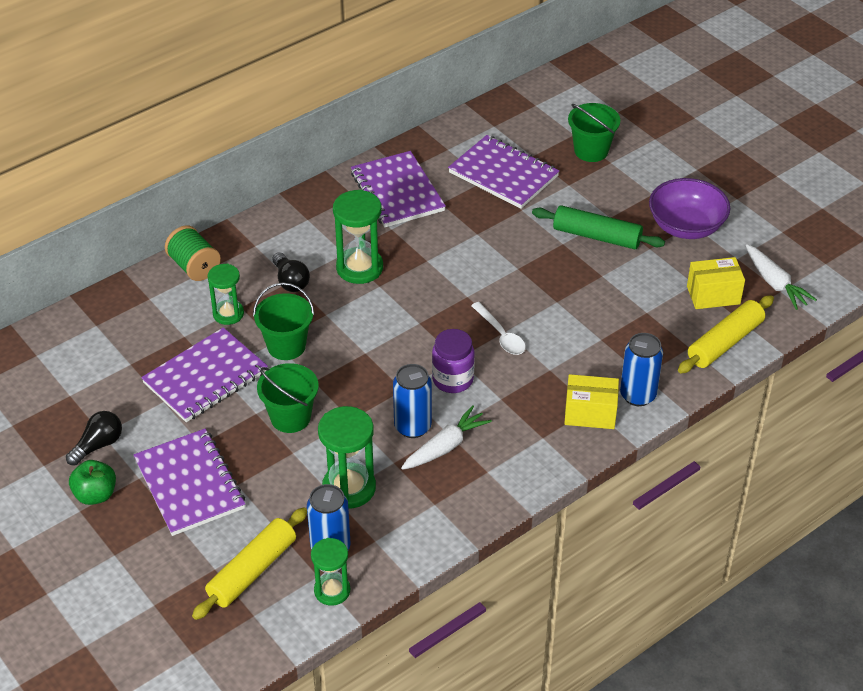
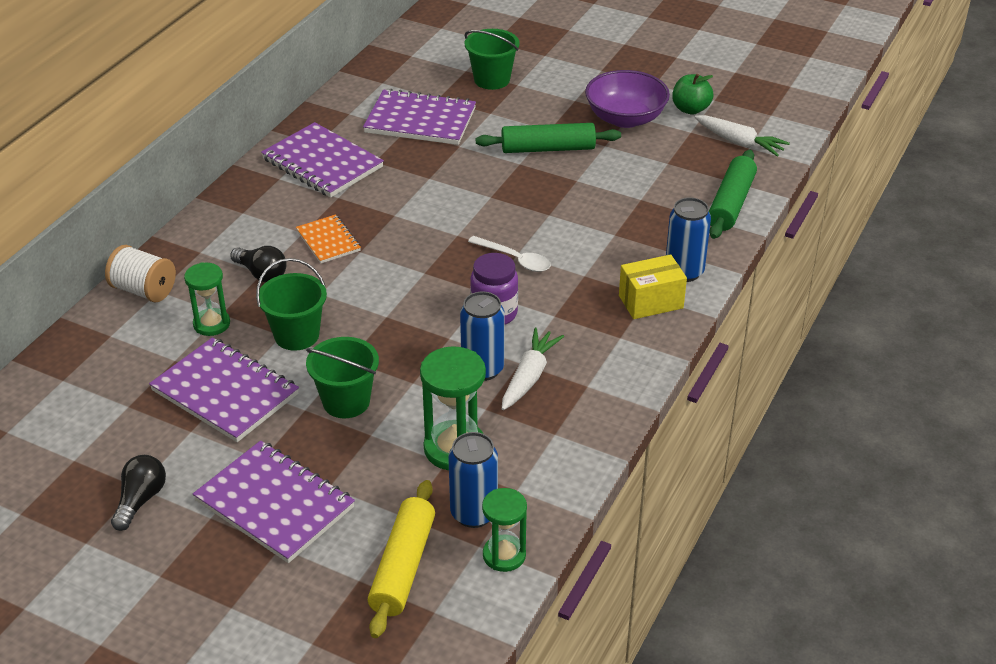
camera: 25 degrees left, 5 degrees down
green apple [69,460,116,505] -> green apple moved to [672,74,713,115]
purple notebook [141,327,268,422] -> purple notebook turned 75 degrees counterclockwise [149,337,299,442]
green spool [165,225,221,281] -> white spool [105,245,176,303]
green hourglass [333,190,383,284] -> orange notebook [296,214,361,264]
yellow rolling pin [678,295,774,373] -> green rolling pin [709,150,757,239]
yellow box [687,257,745,309] -> none

